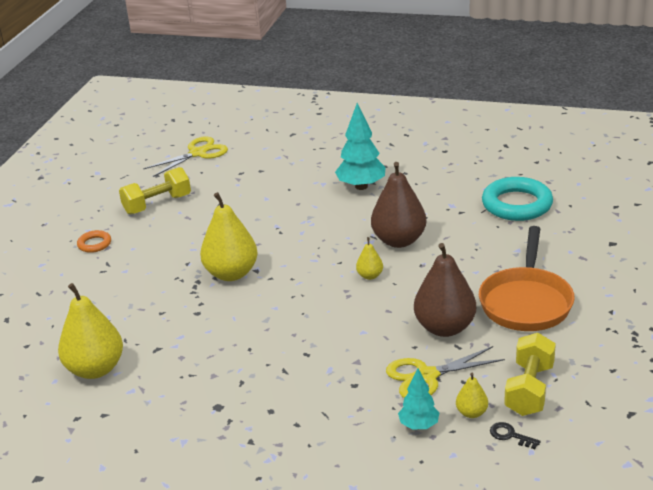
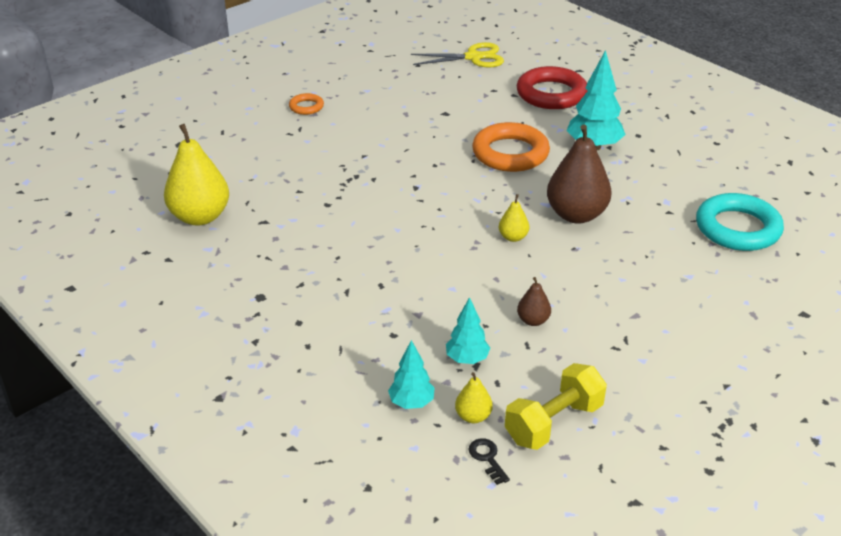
camera: 30 degrees right, 5 degrees up
yellow dumbbell [119,167,191,215] -> none
yellow pear [200,192,258,281] -> none
yellow scissors [386,346,505,398] -> turquoise tree [446,297,490,364]
brown pear [414,243,476,337] -> brown pear [517,277,551,326], size x0.47
orange pan [479,226,575,331] -> none
none -> orange ring [472,122,550,172]
none -> red ring [517,66,587,109]

